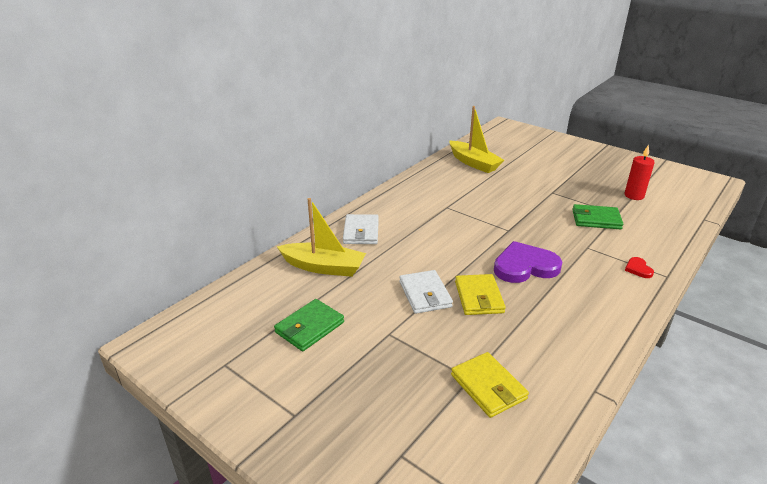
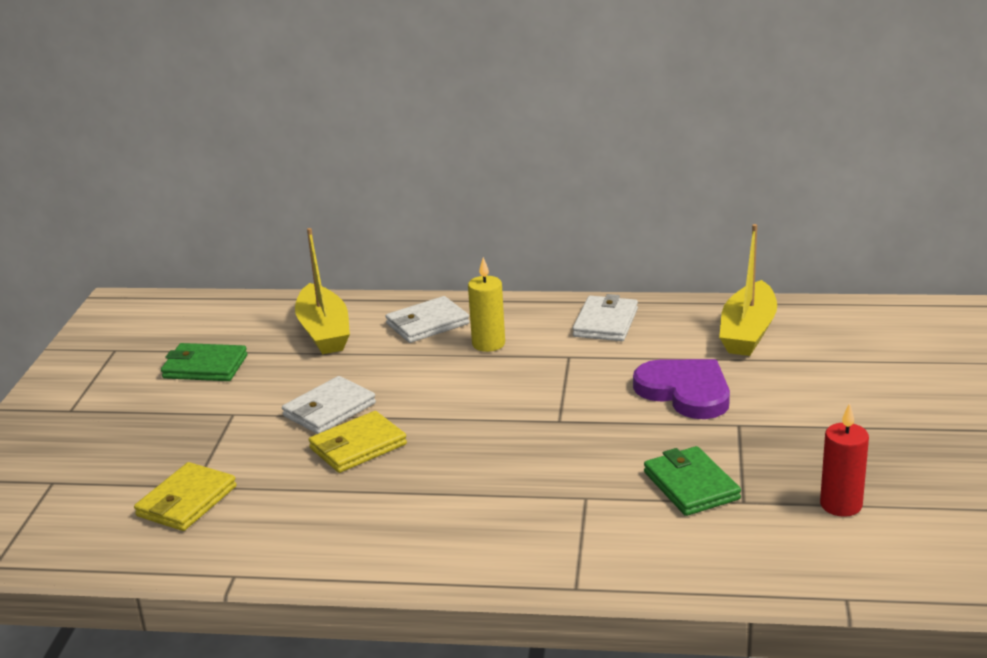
camera: 60 degrees right, 5 degrees down
purple heart [494,241,562,283] -> purple heart moved to [633,359,730,419]
red heart [625,257,654,278] -> none
none -> yellow candle [468,257,505,352]
none -> white wallet [573,294,638,341]

